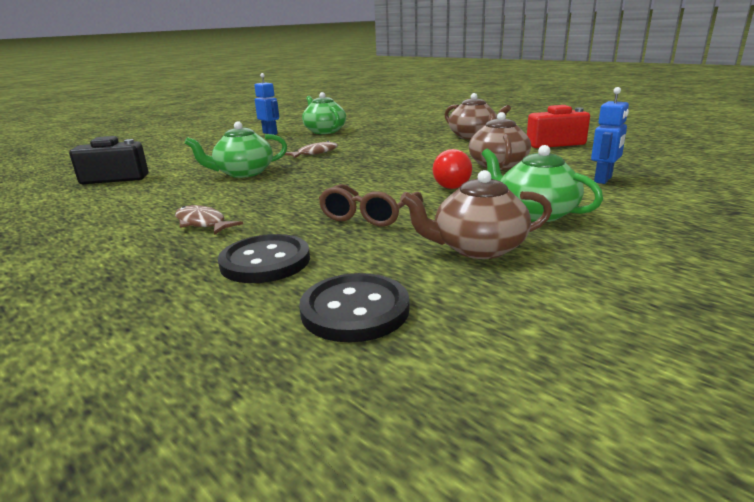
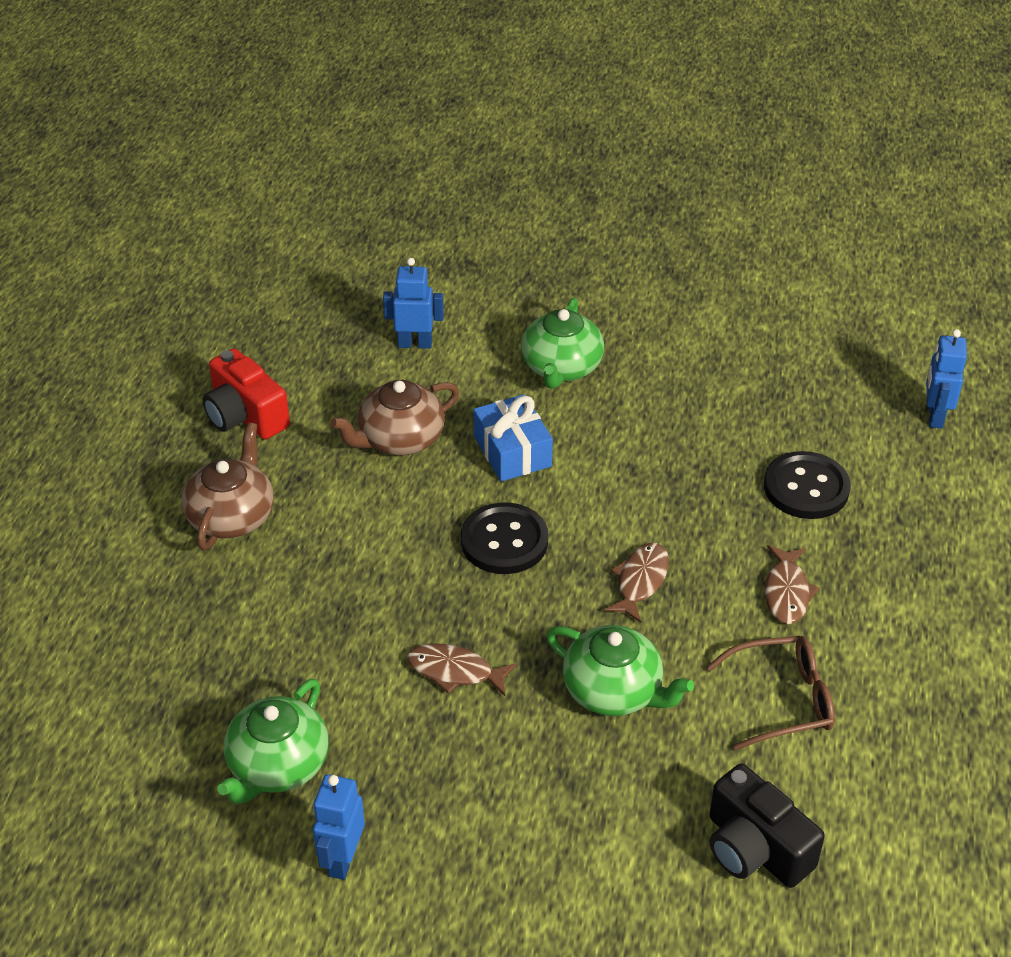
camera: 125 degrees left, 20 degrees up
black button [299,273,410,342] -> black button moved to [461,503,548,574]
brown glasses [319,184,423,227] -> brown glasses moved to [706,636,835,750]
brown teapot [400,170,552,259] -> none
red light bulb [433,149,472,189] -> blue gift [473,394,553,482]
none -> brown fish [604,543,669,623]
none -> blue robot [926,329,967,429]

